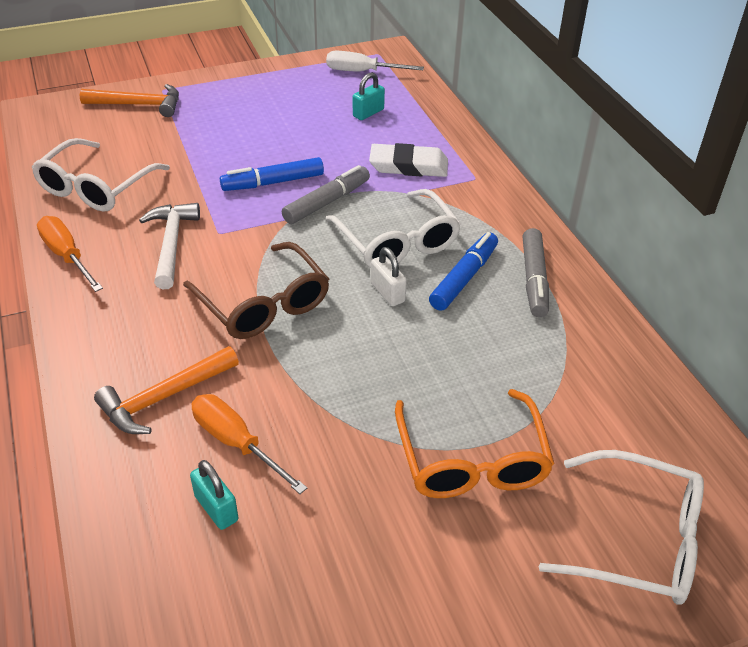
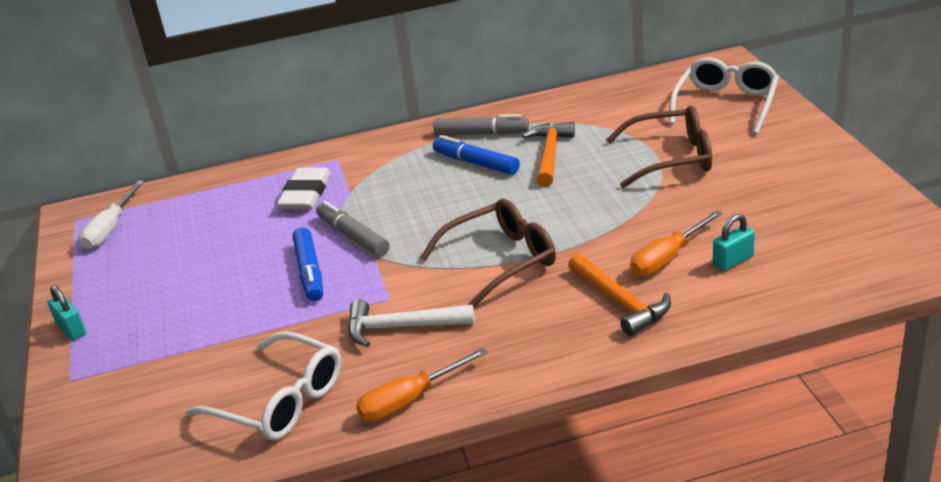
camera: 80 degrees left, 10 degrees down
orange hammer [80,84,179,117] -> orange hammer moved to [522,122,575,187]
white glasses [326,189,461,268] -> none
turquoise padlock [353,73,385,120] -> turquoise padlock moved to [48,285,86,341]
white padlock [371,247,407,306] -> none
orange glasses [395,389,555,498] -> brown glasses [606,106,712,188]

